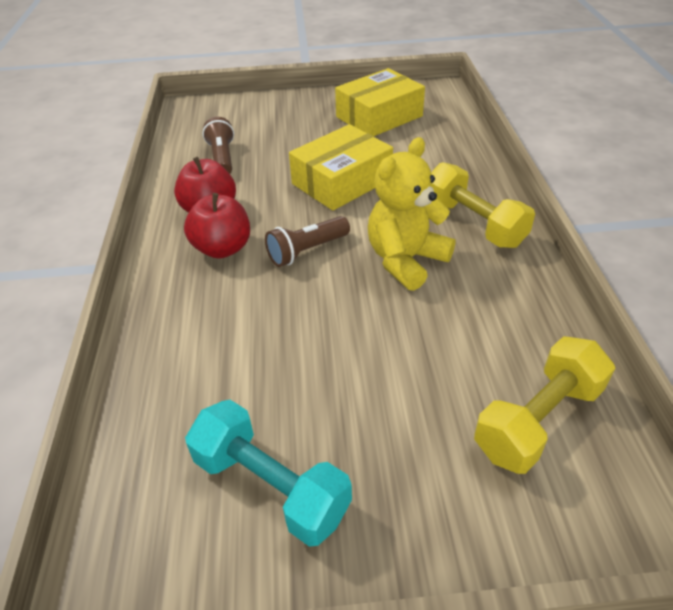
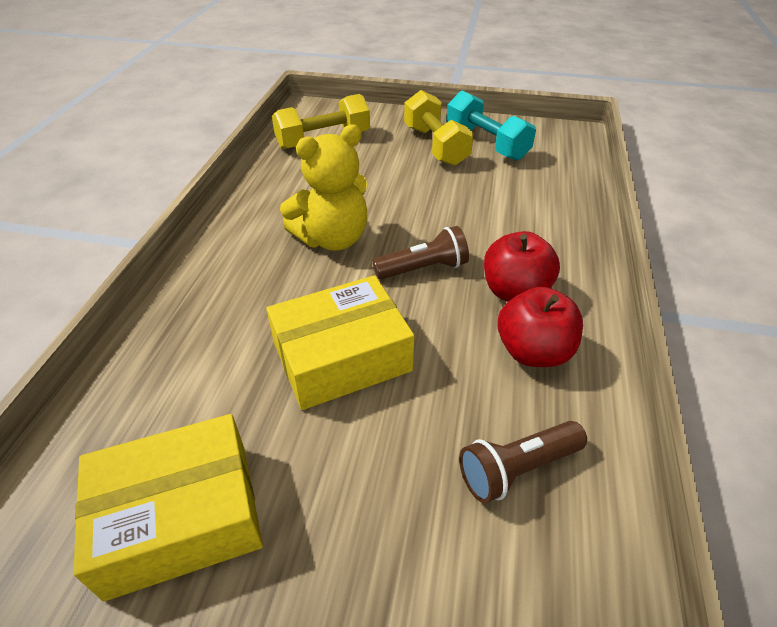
camera: 165 degrees left, 0 degrees up
brown flashlight [202,117,234,174] -> brown flashlight turned 60 degrees clockwise [459,421,587,503]
yellow dumbbell [431,162,535,248] -> yellow dumbbell moved to [404,90,474,166]

